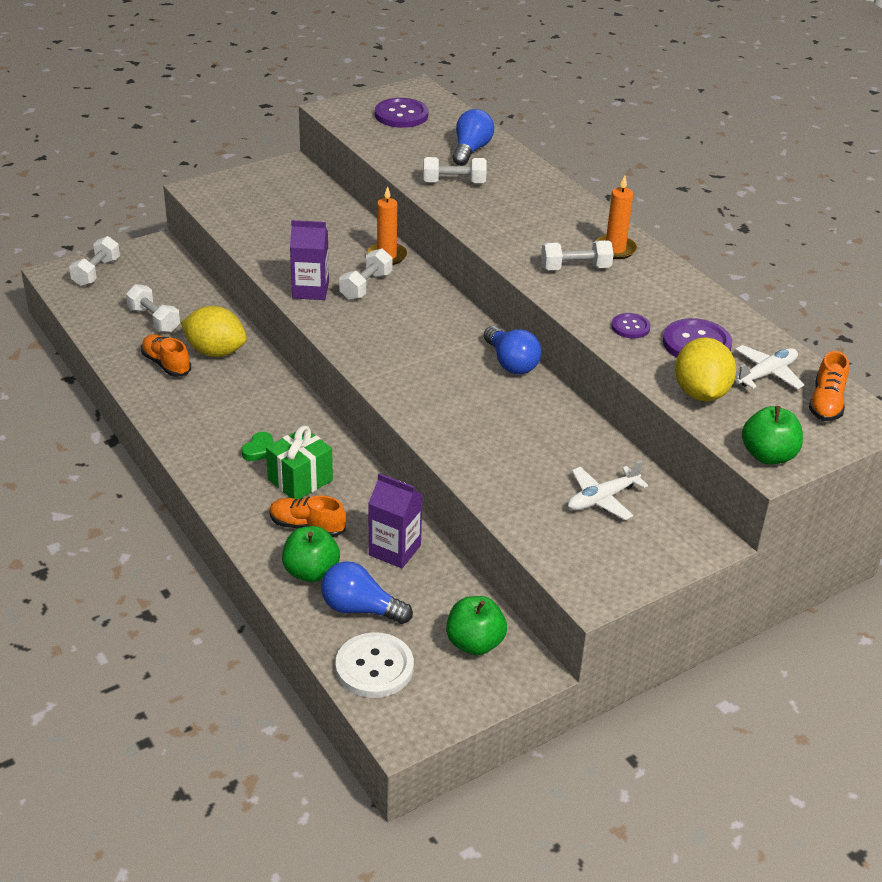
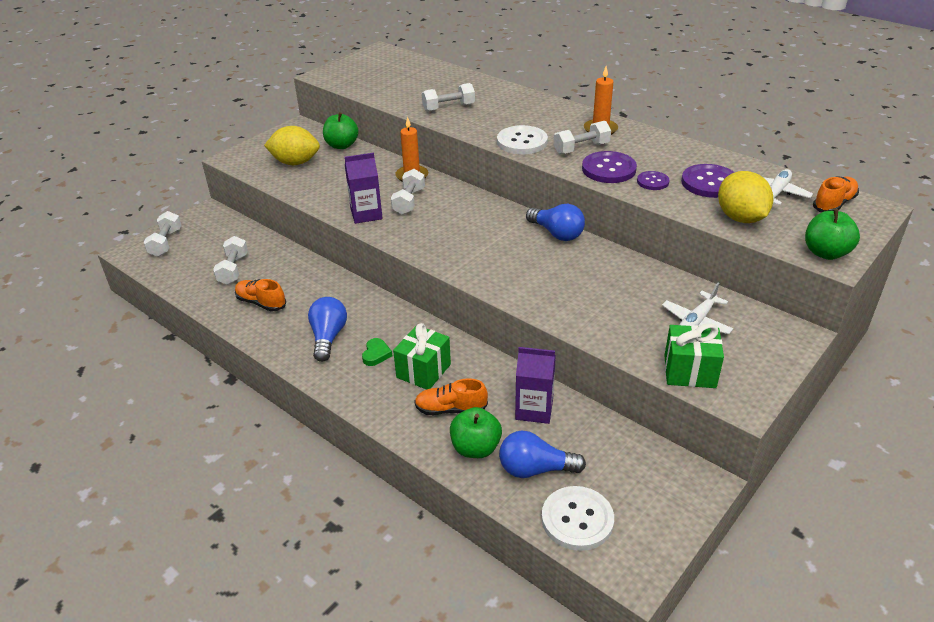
camera: 15 degrees left, 0 degrees up
white dumbbell [126,284,180,333] -> white dumbbell turned 60 degrees clockwise [213,236,248,285]
yellow lemon [181,306,247,357] -> yellow lemon moved to [264,126,320,165]
purple button [375,98,429,128] -> purple button moved to [582,151,637,183]
green apple [446,596,507,655] -> green apple moved to [323,112,359,149]
blue light bulb [453,109,494,166] -> blue light bulb moved to [308,297,347,362]
orange shoe [809,351,849,421] -> orange shoe turned 135 degrees counterclockwise [813,177,859,212]
none -> white button [497,125,548,154]
none -> green gift [664,323,724,388]

